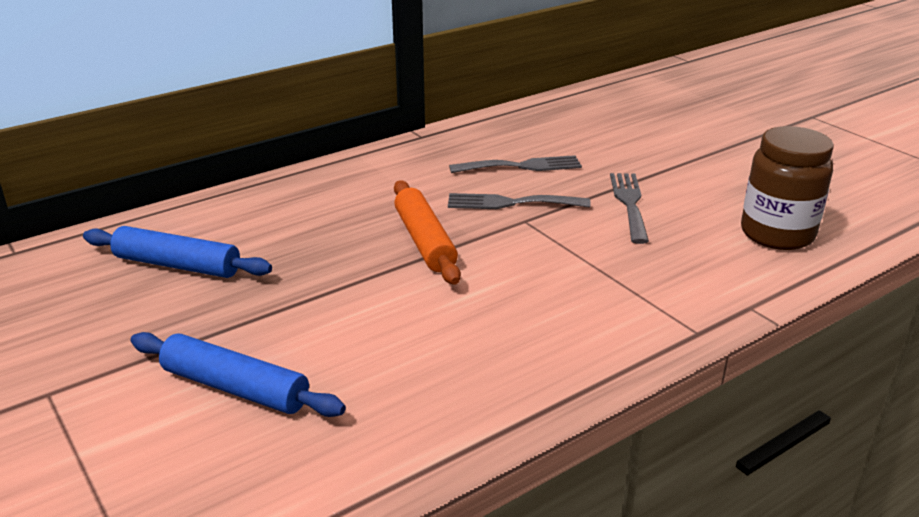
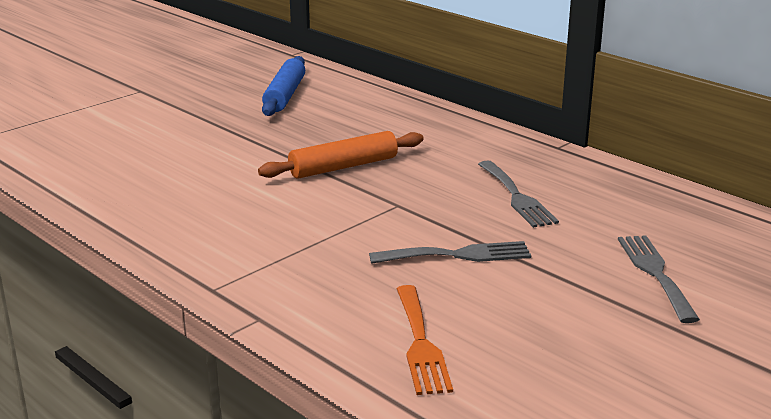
camera: 80 degrees right, 5 degrees down
blue rolling pin [131,332,346,417] -> none
grey fork [448,193,591,209] -> grey fork moved to [618,235,700,323]
brown jar [741,126,834,250] -> orange fork [397,285,453,395]

